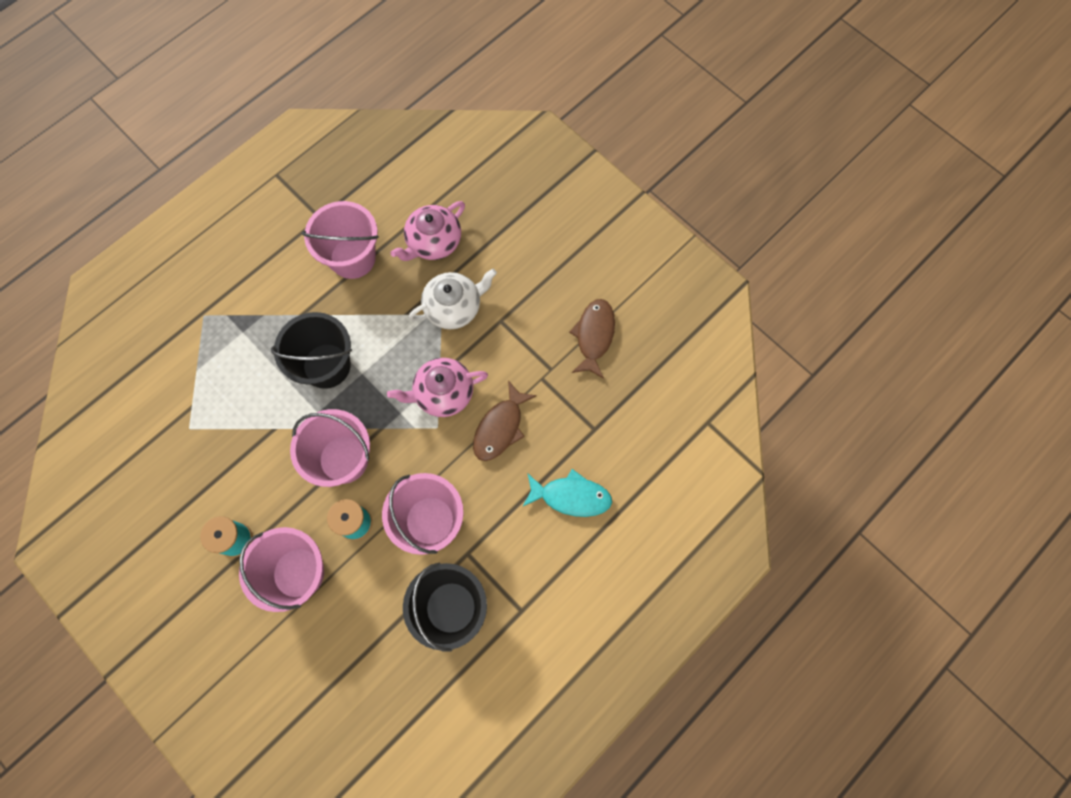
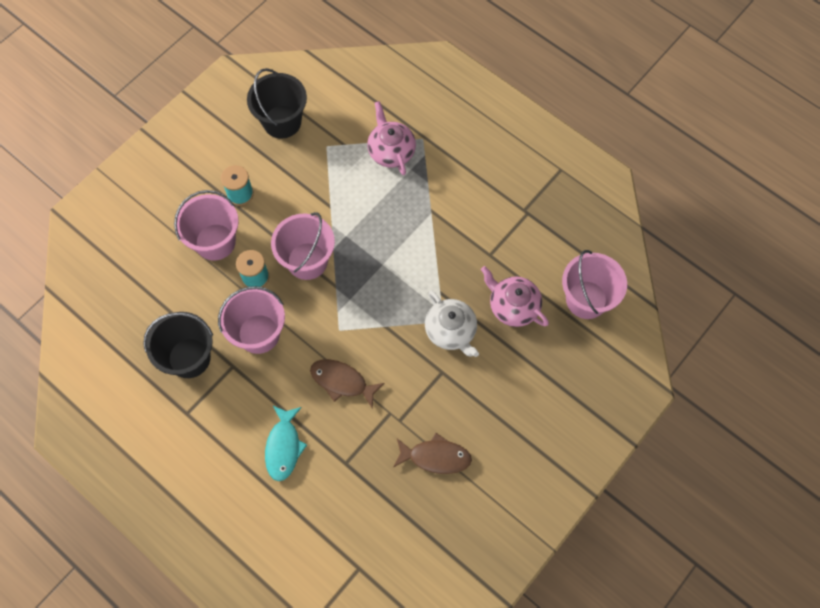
camera: 85 degrees right, 5 degrees down
black bucket [271,312,352,389] -> black bucket moved to [247,68,307,139]
pink bucket [302,201,379,279] -> pink bucket moved to [562,250,627,319]
pink teapot [387,358,488,417] -> pink teapot moved to [367,101,416,175]

